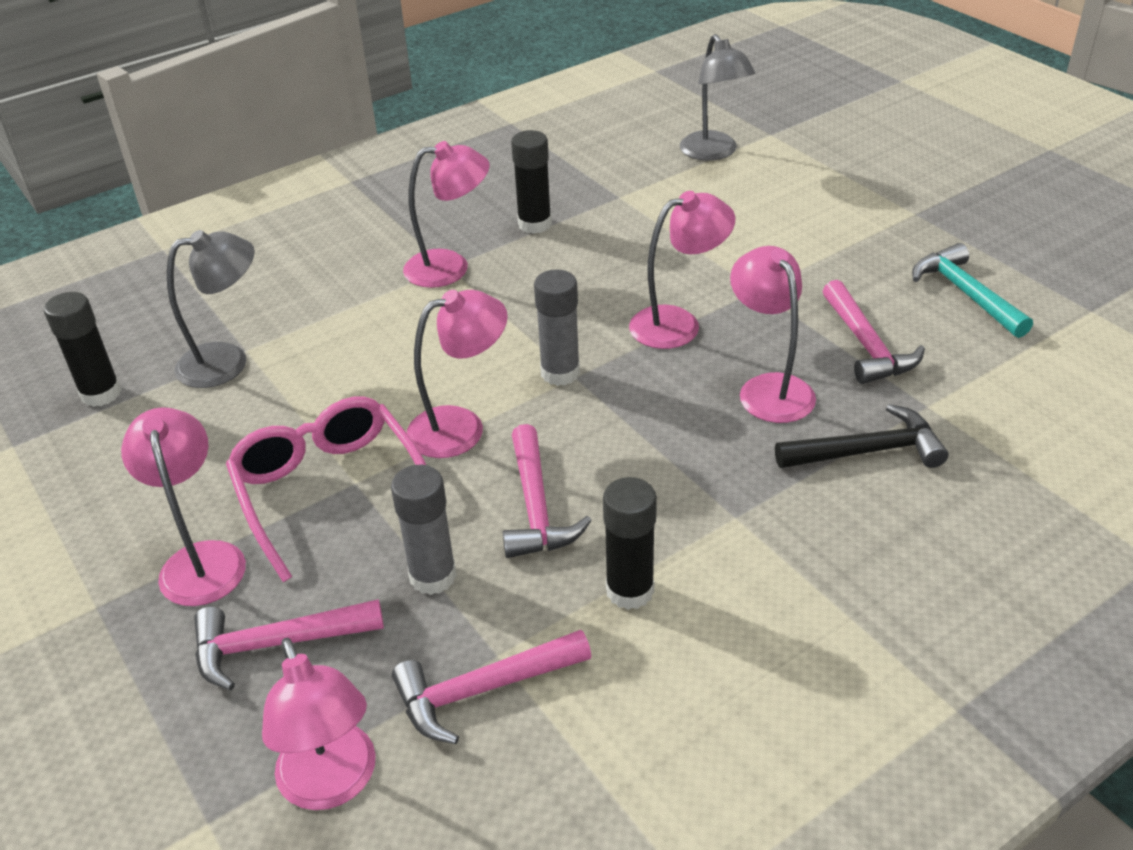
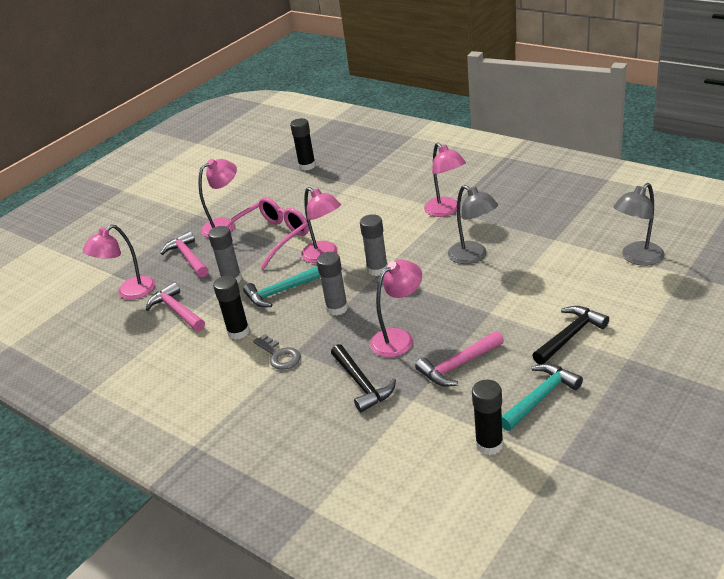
camera: 75 degrees right, 5 degrees down
grey lamp [167,230,255,388] -> grey lamp moved to [448,185,498,264]
pink hammer [503,424,592,558] -> turquoise hammer [243,266,320,308]
black glue stick [511,130,552,234] -> black glue stick moved to [472,380,503,455]
pink lamp [629,191,735,349] -> none
none -> grey key [253,334,301,370]
none -> grey glue stick [316,252,348,316]
none -> black hammer [532,306,609,364]

